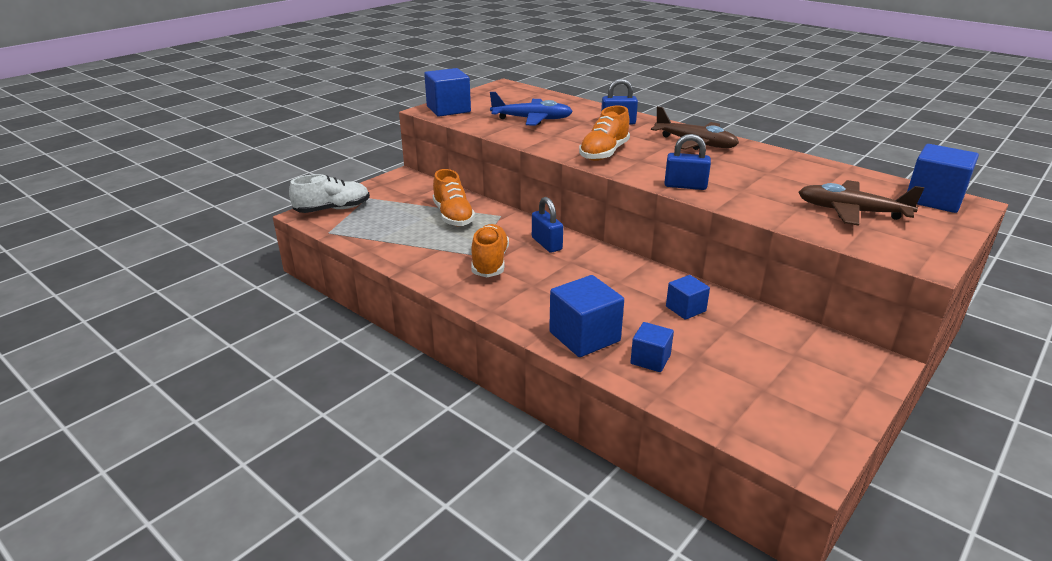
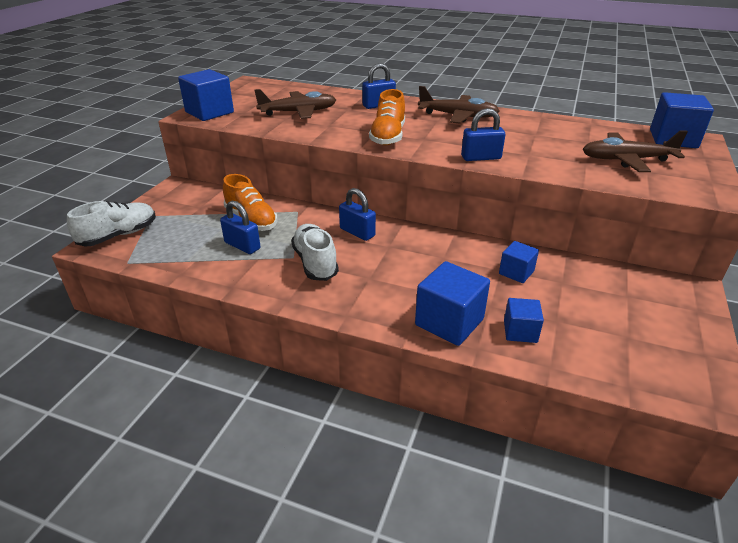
camera: 20 degrees left, 5 degrees up
orange shoe [471,224,509,278] -> white shoe [291,224,339,281]
blue plane [490,92,573,126] -> brown plane [254,89,336,119]
none -> blue padlock [220,201,260,254]

